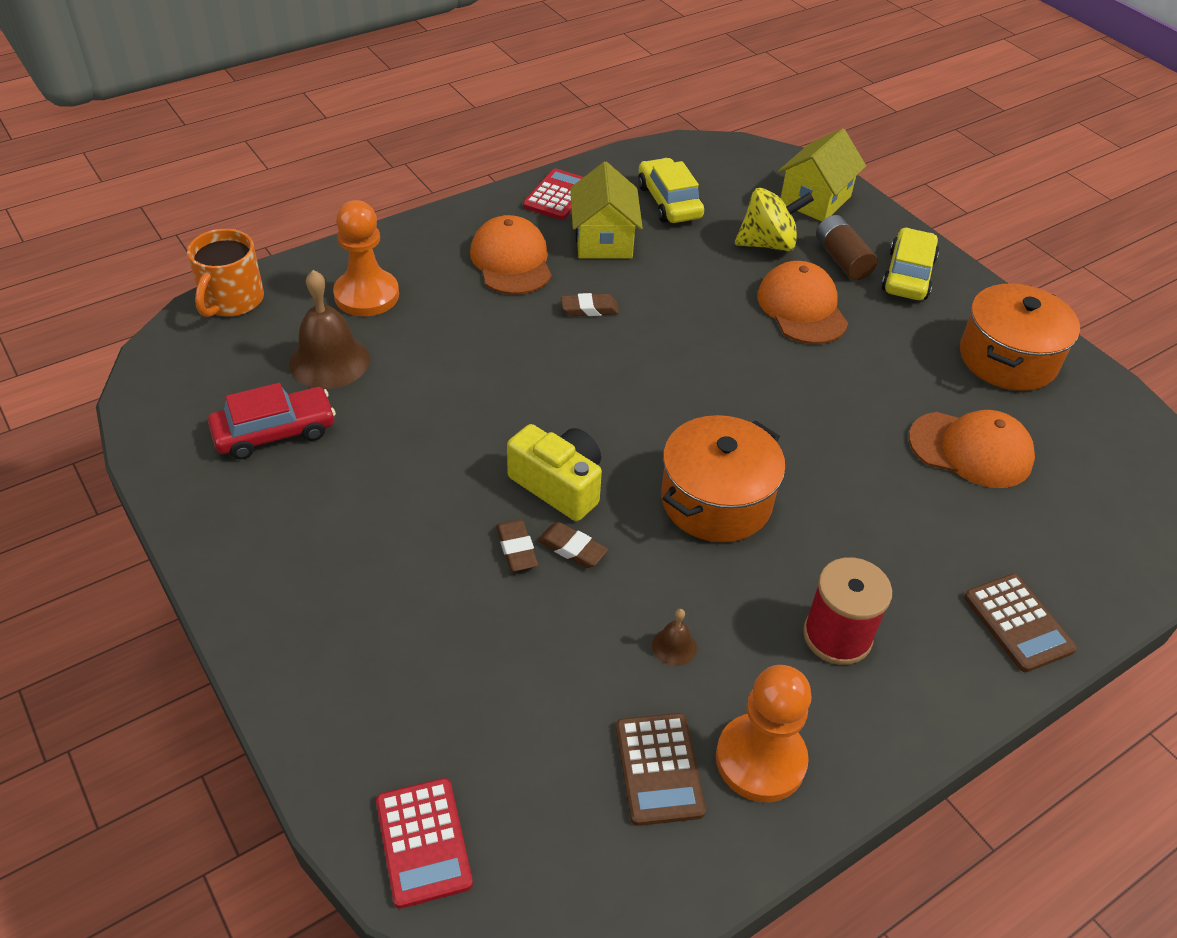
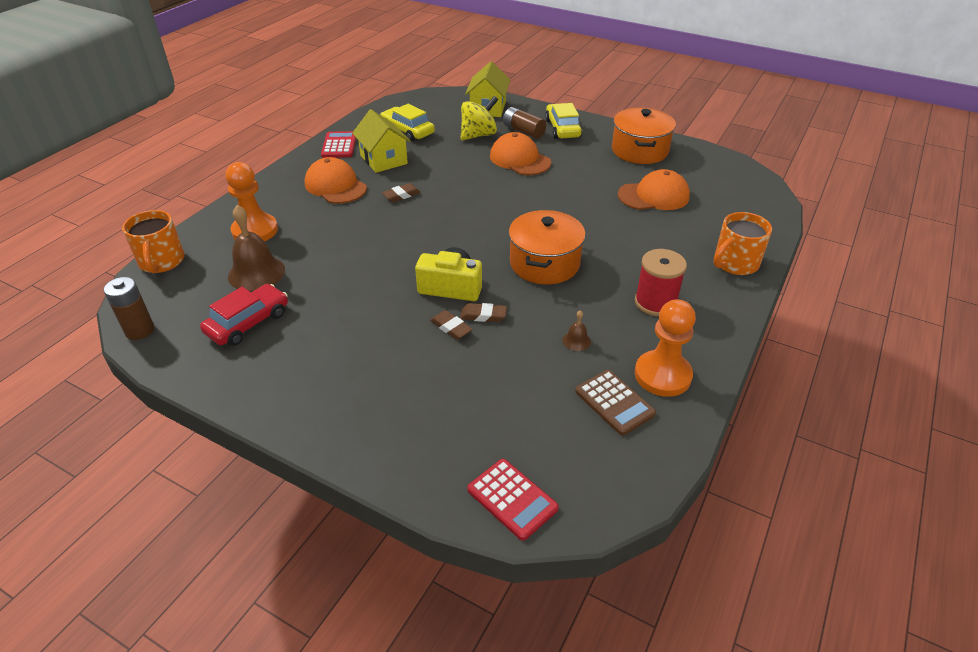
camera: 25 degrees left, 5 degrees down
brown calculator [964,574,1077,672] -> orange mug [713,212,772,275]
none -> brown battery [104,277,154,340]

